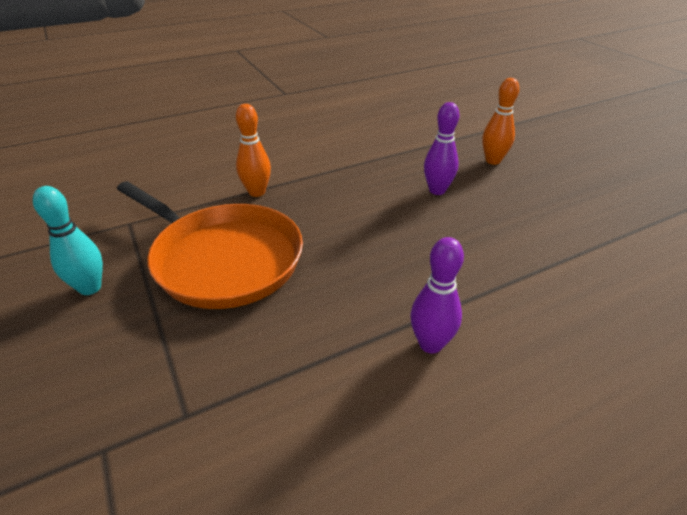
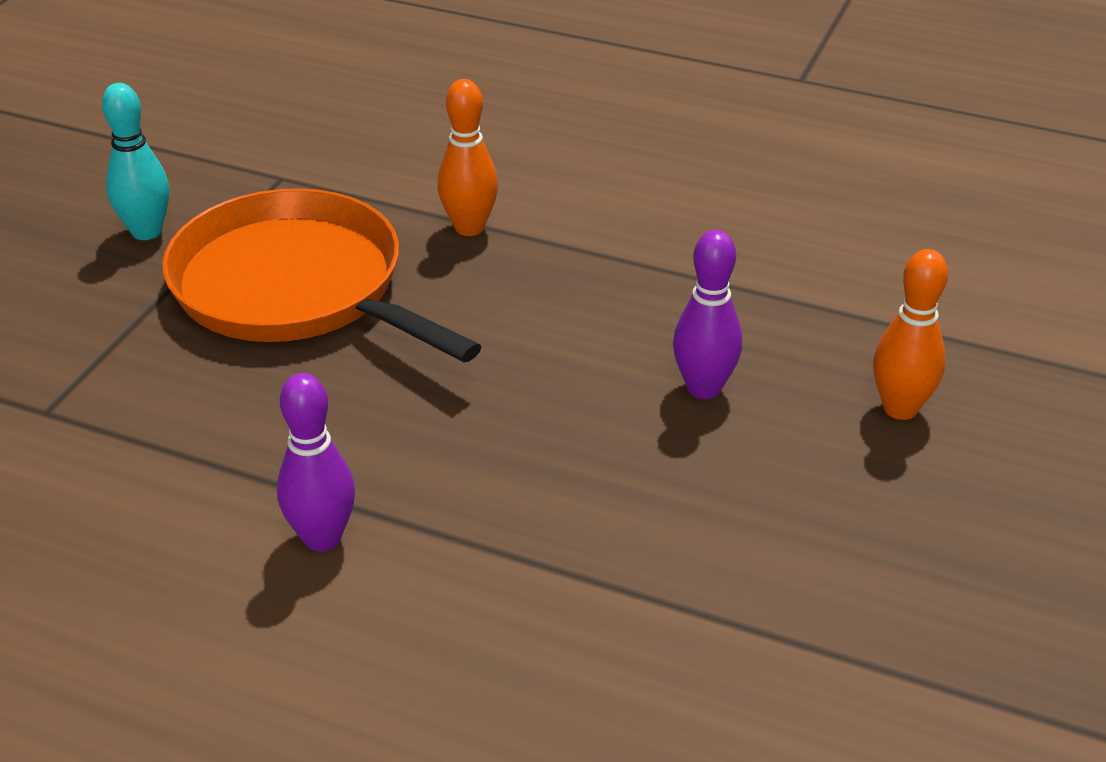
camera: 50 degrees right, 0 degrees up
orange pan [117,181,303,309] -> orange pan turned 135 degrees clockwise [162,188,482,362]

